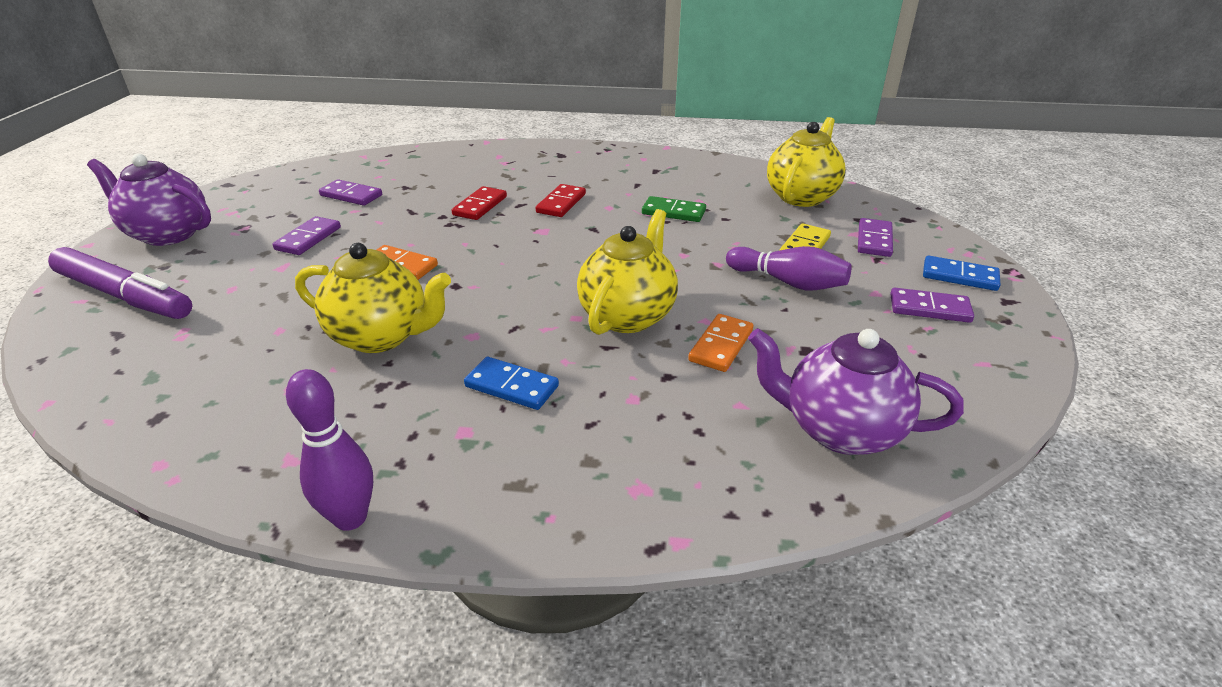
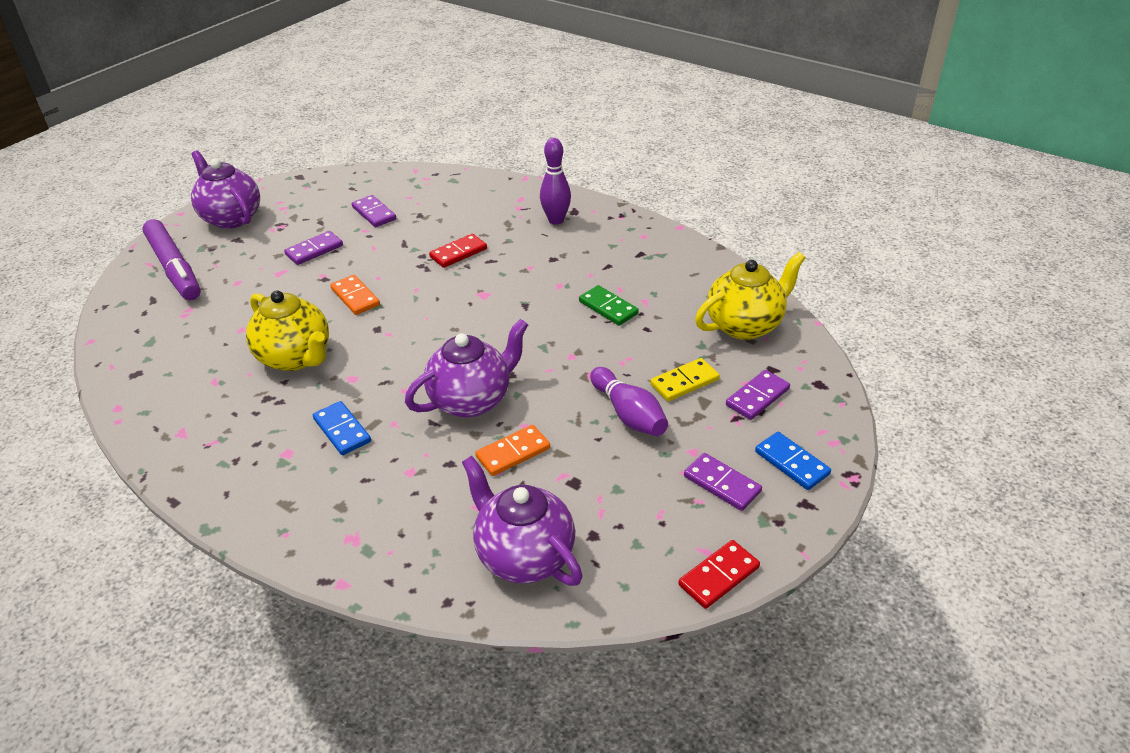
camera: 30 degrees right, 5 degrees up
purple bowling pin [286,369,373,531] -> purple bowling pin moved to [540,138,571,225]
red domino [536,184,586,217] -> red domino moved to [678,540,760,609]
yellow teapot [577,209,678,335] -> purple teapot [405,319,528,418]

